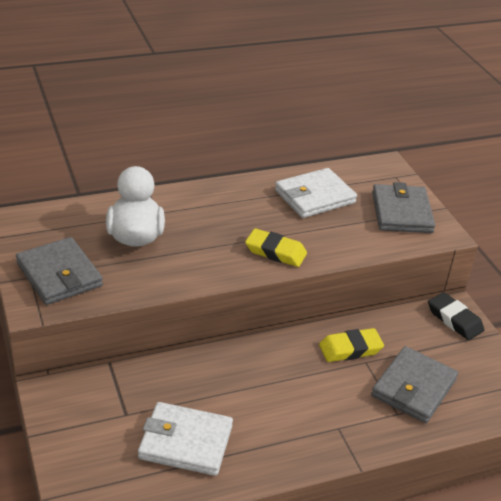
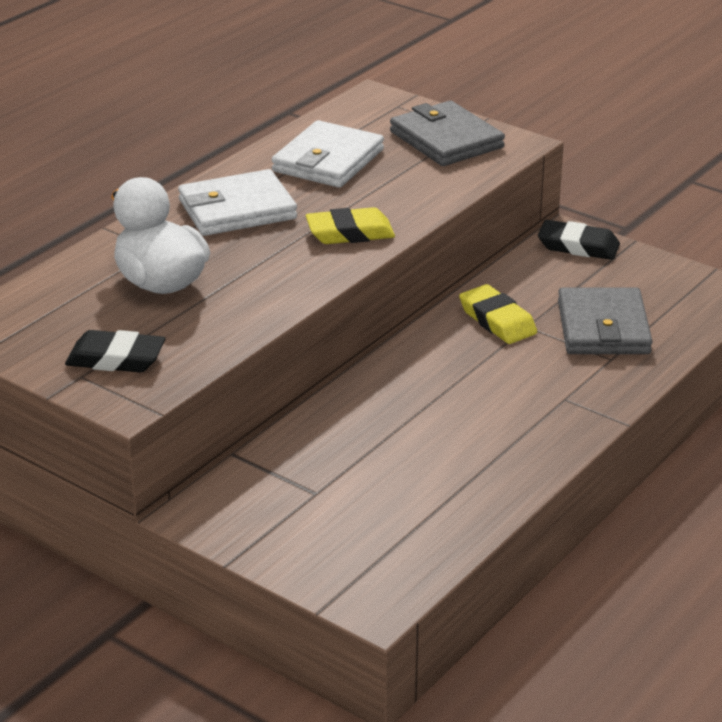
camera: 30 degrees left, 5 degrees down
grey wallet [16,237,103,305] -> black eraser [65,330,165,372]
white wallet [138,402,233,476] -> white wallet moved to [178,169,297,236]
yellow eraser [319,328,384,362] -> yellow eraser turned 75 degrees counterclockwise [459,284,537,344]

